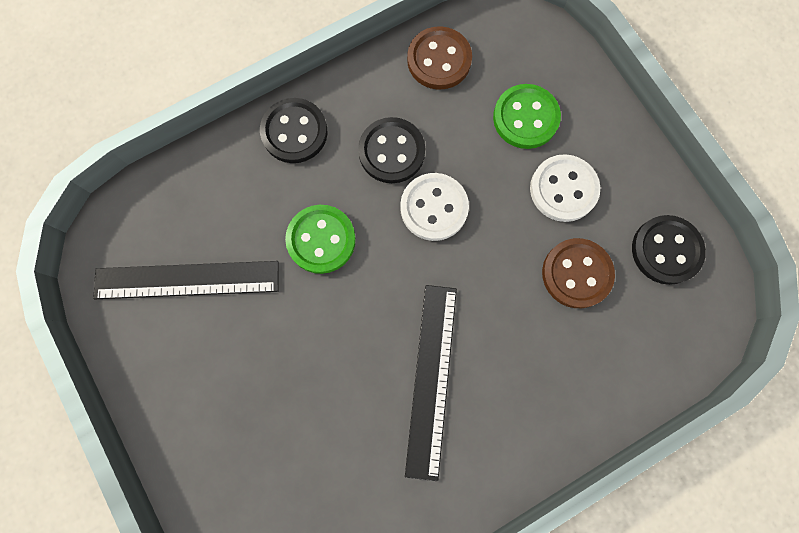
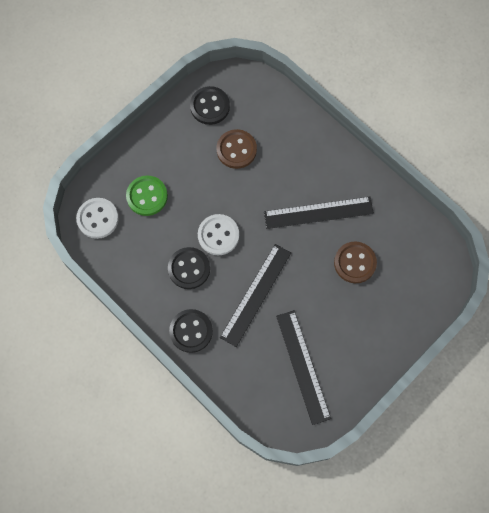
camera: 105 degrees left, 5 degrees down
green button [285,205,356,274] -> black ruler [220,244,291,347]
brown button [407,26,472,90] -> brown button moved to [334,241,377,283]
white button [530,154,600,222] -> white button moved to [76,198,119,239]

